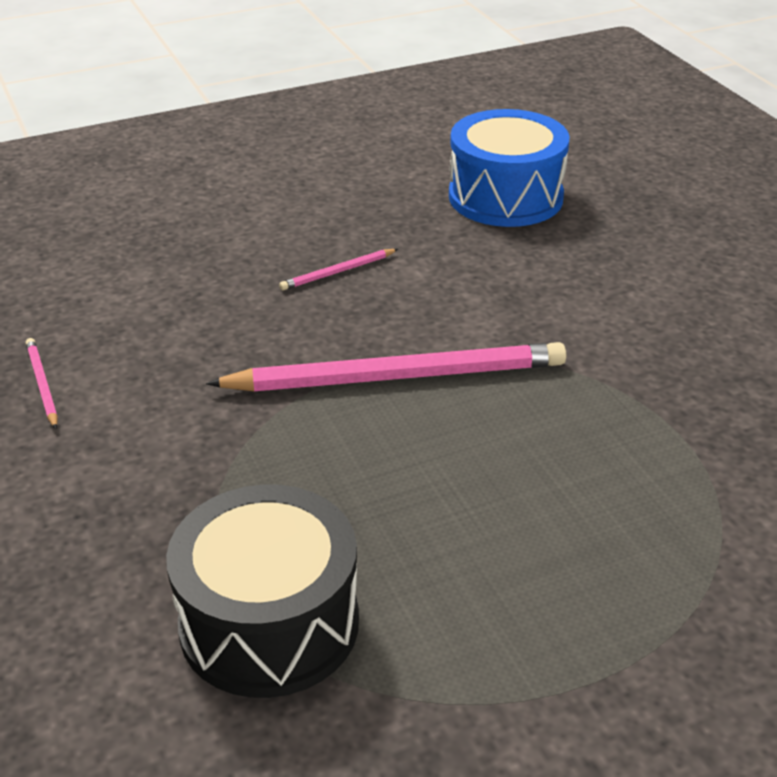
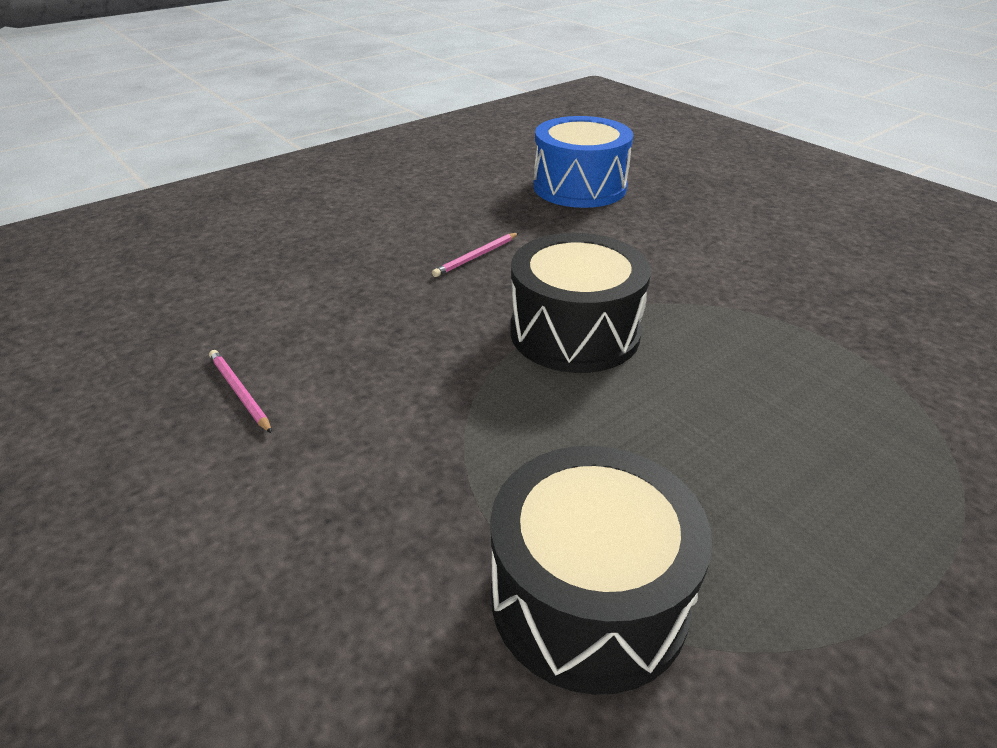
camera: 15 degrees left, 0 degrees up
pink pencil [206,342,566,391] -> black drum [510,233,651,373]

